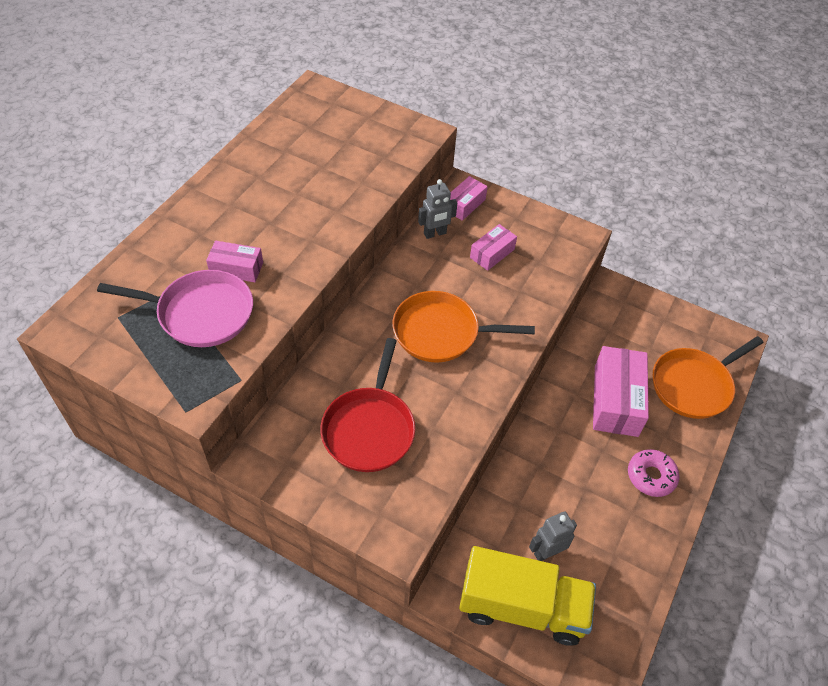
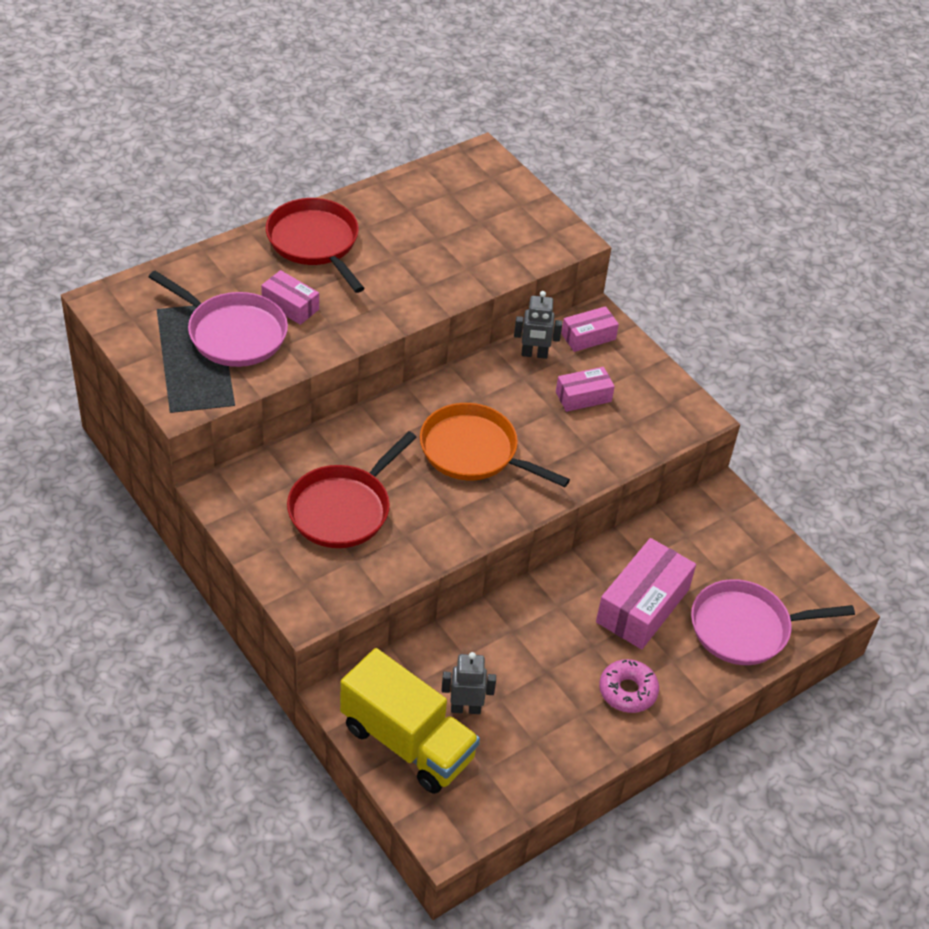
camera: 25 degrees right, 5 degrees down
orange pan [653,336,763,419] -> pink pan [691,579,855,665]
none -> red pan [266,198,365,293]

